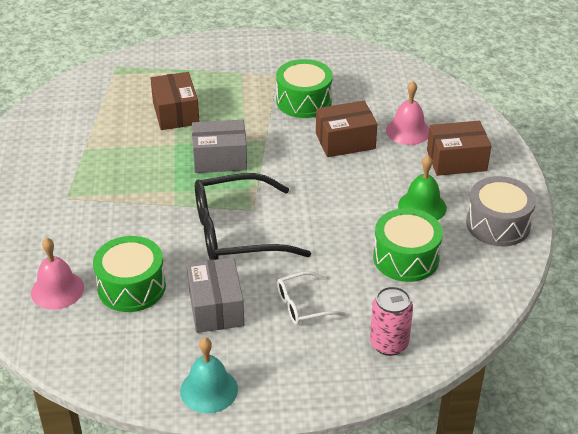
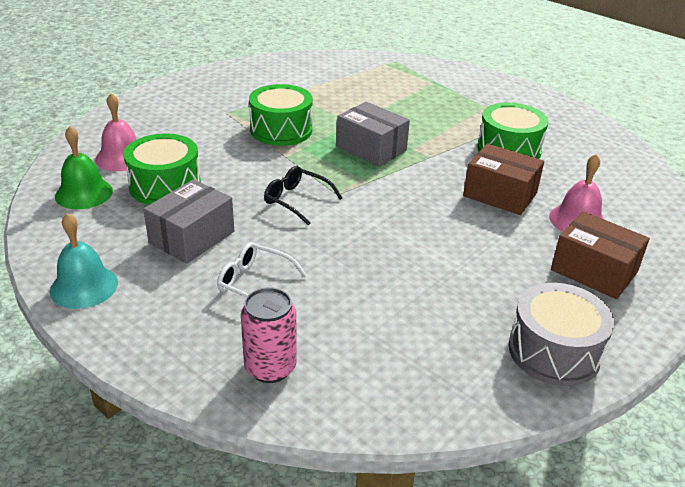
camera: 45 degrees right, 5 degrees down
brown box [150,72,200,130] -> none
black glasses [195,173,311,260] -> black glasses [264,166,343,225], size x0.50
green drum [373,208,443,282] -> green drum moved to [249,84,313,146]
green bell [398,155,447,220] -> green bell moved to [55,126,113,209]

